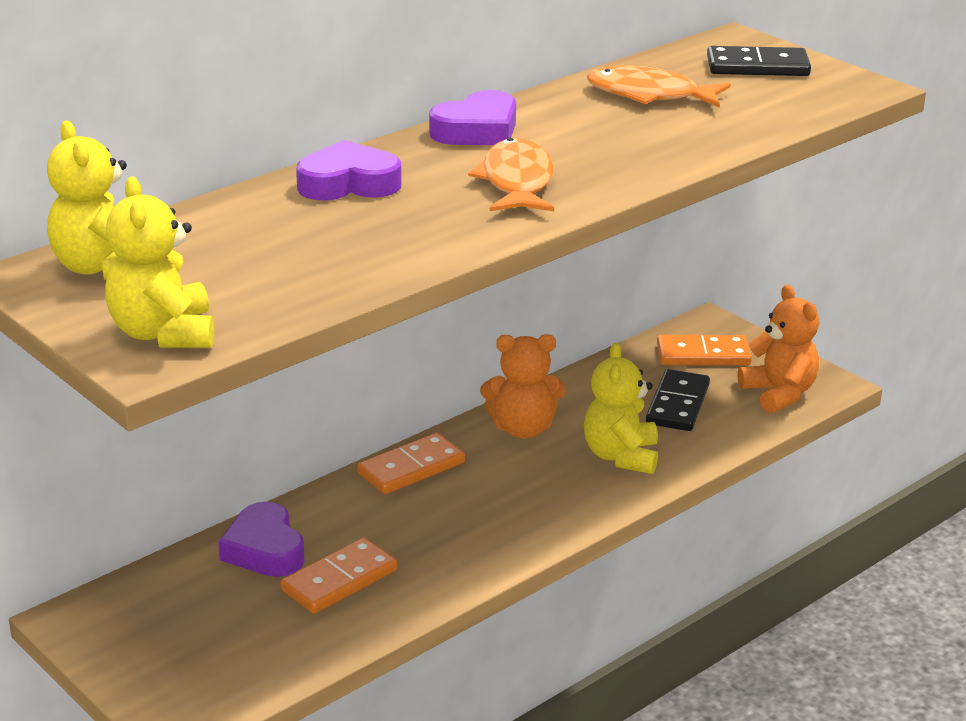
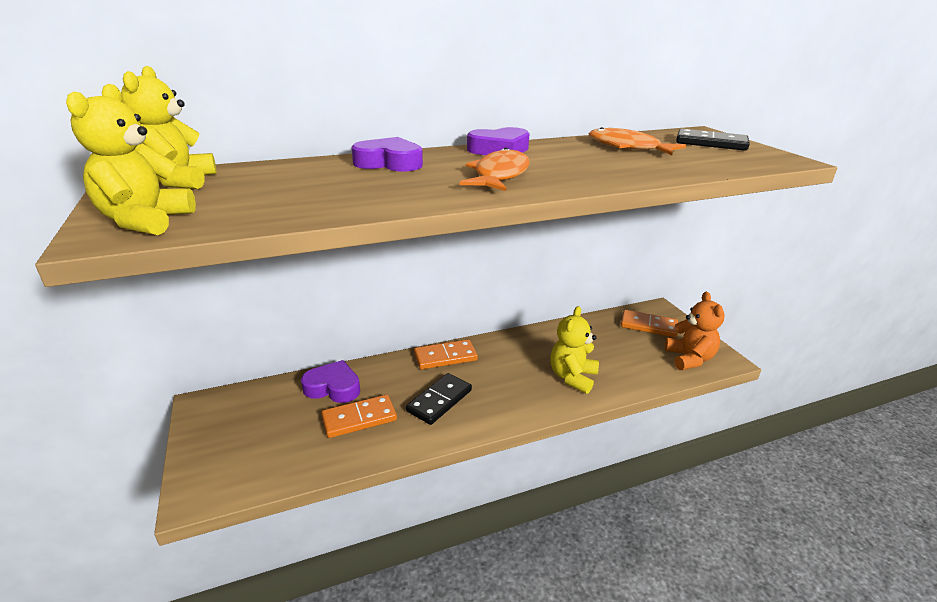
camera: 20 degrees right, 0 degrees up
purple heart [218,502,305,577] -> purple heart turned 105 degrees clockwise [301,360,360,403]
orange teddy bear [480,334,566,438] -> none
black domino [646,369,710,431] -> black domino moved to [406,373,472,425]

